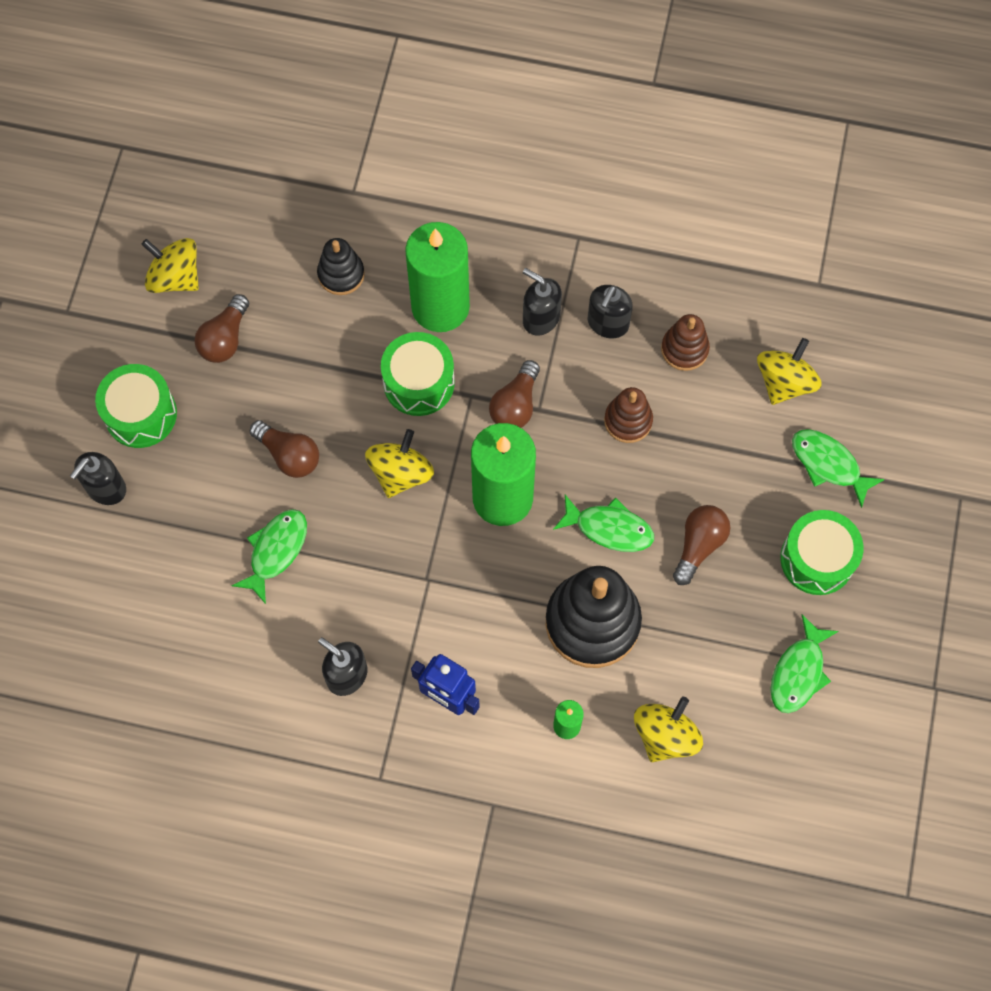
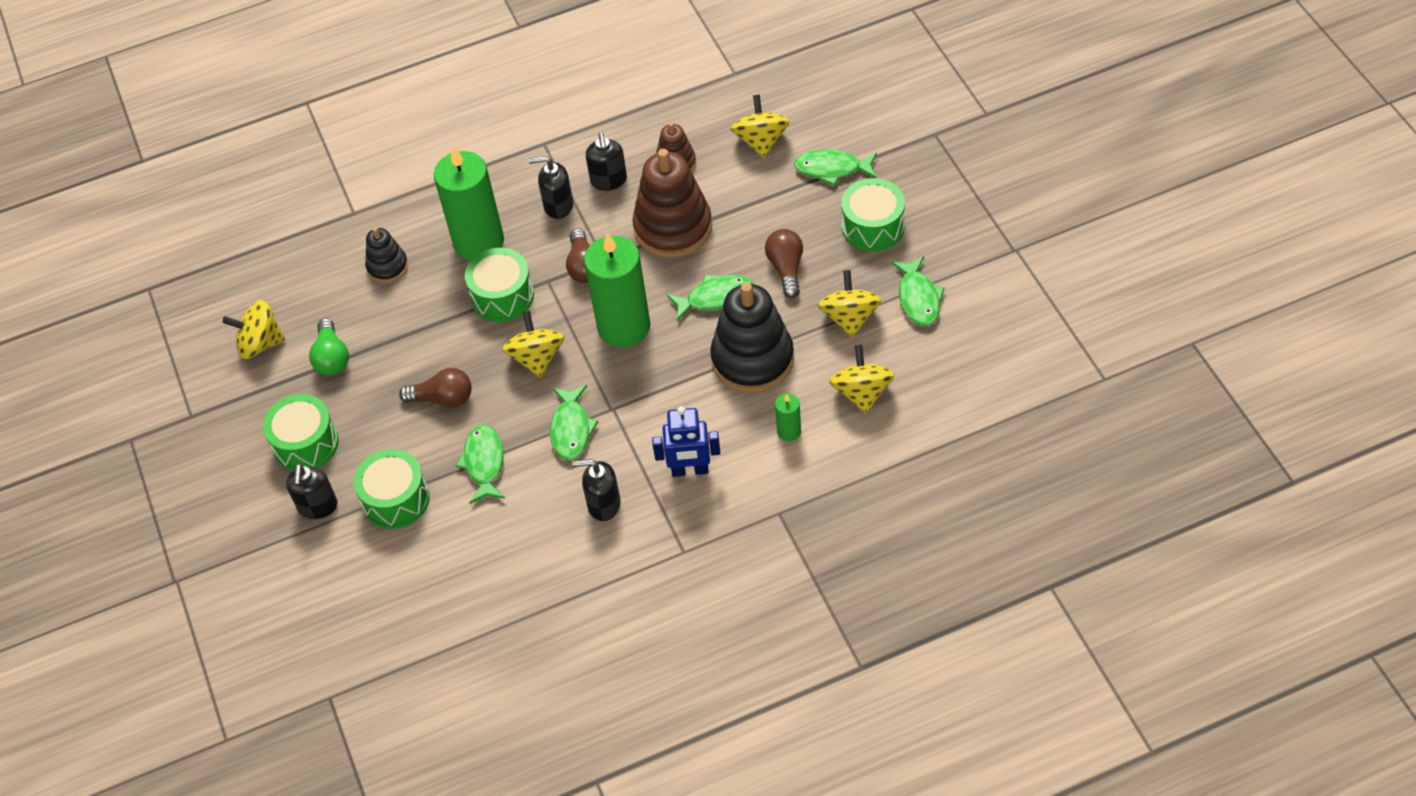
camera: 30 degrees left, 15 degrees down
brown light bulb [195,294,249,363] -> green light bulb [309,318,349,376]
brown stacking toy [604,387,653,443] -> brown stacking toy [632,149,712,258], size x1.89
none -> green drum [354,449,429,529]
none -> green fish [550,385,599,460]
none -> yellow spinning top [818,270,881,338]

